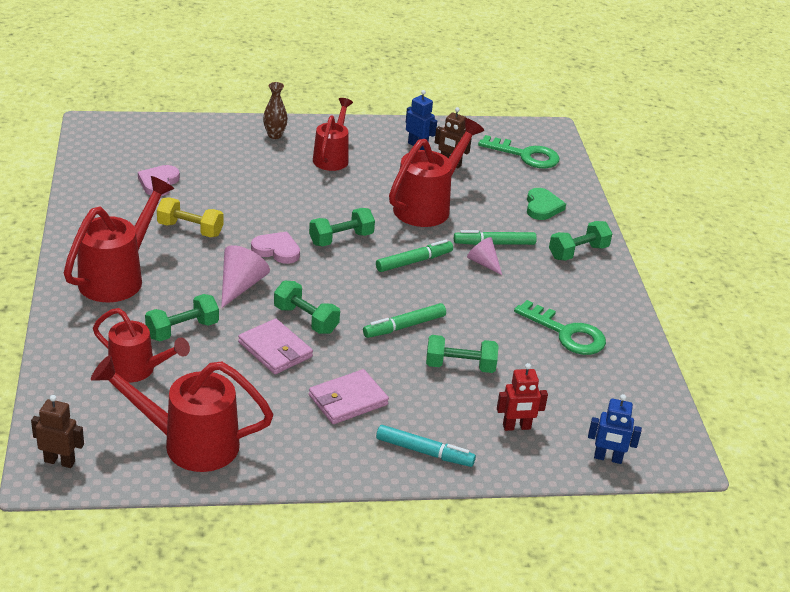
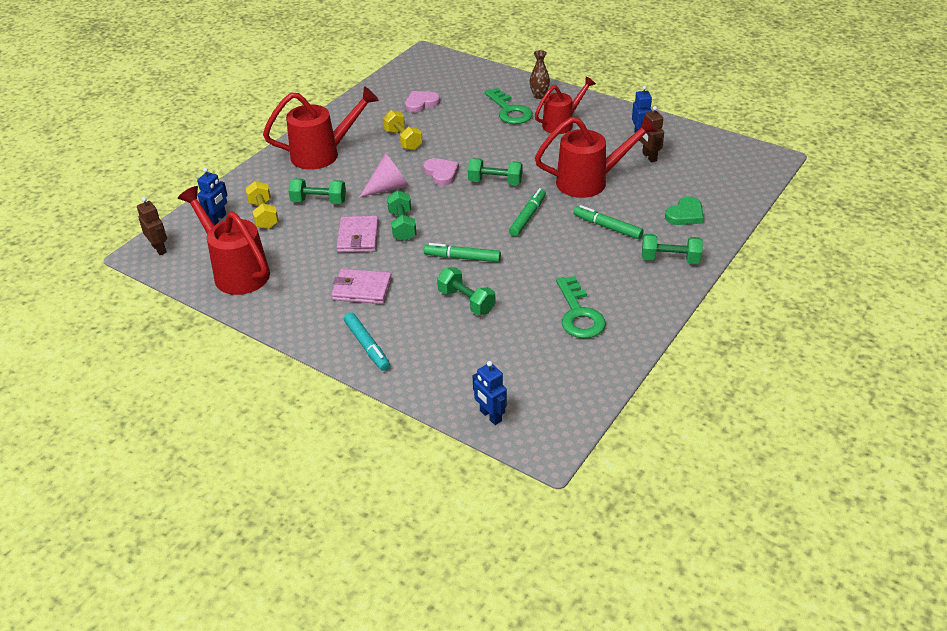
camera: 45 degrees right, 5 degrees up
red watering can [93,308,190,382] -> yellow dumbbell [245,181,279,229]
green marker [376,240,453,272] -> green marker turned 75 degrees counterclockwise [509,188,546,237]
pink cone [467,237,502,275] -> none
green key [478,135,560,168] -> green key moved to [484,88,533,124]
red robot [497,363,548,431] -> none
none -> blue robot [197,168,228,225]

